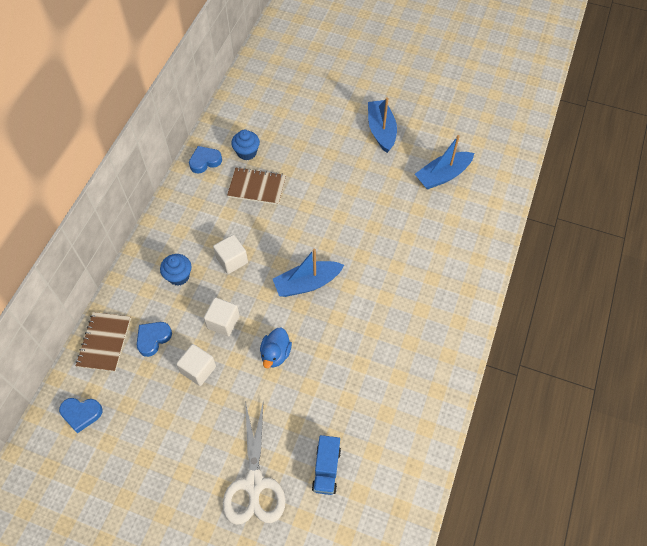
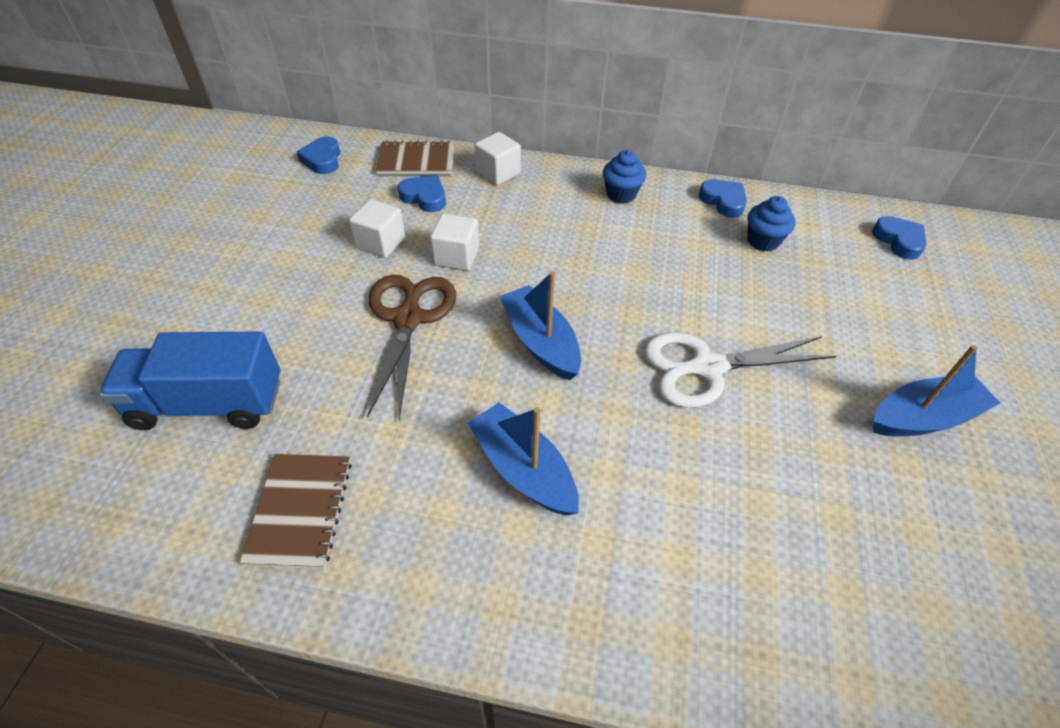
camera: 80 degrees right, 10 degrees down
blue cupcake [160,254,192,286] -> blue cupcake moved to [603,150,646,203]
white cube [213,235,248,274] -> white cube moved to [474,132,521,185]
white scissors [223,399,285,525] -> white scissors moved to [644,332,837,408]
brown notebook [227,167,286,205] -> brown notebook moved to [240,454,352,569]
blue duck [260,327,292,368] -> brown scissors [367,275,456,420]
blue truck [312,435,341,495] -> blue truck [99,332,280,430], size x1.70
blue boat [415,135,474,190] -> blue boat moved to [467,403,579,516]
none -> blue heart [872,216,927,260]

